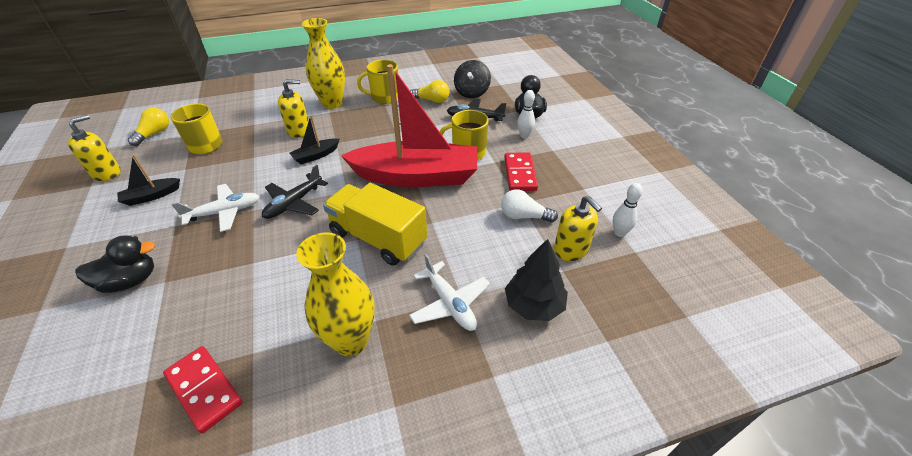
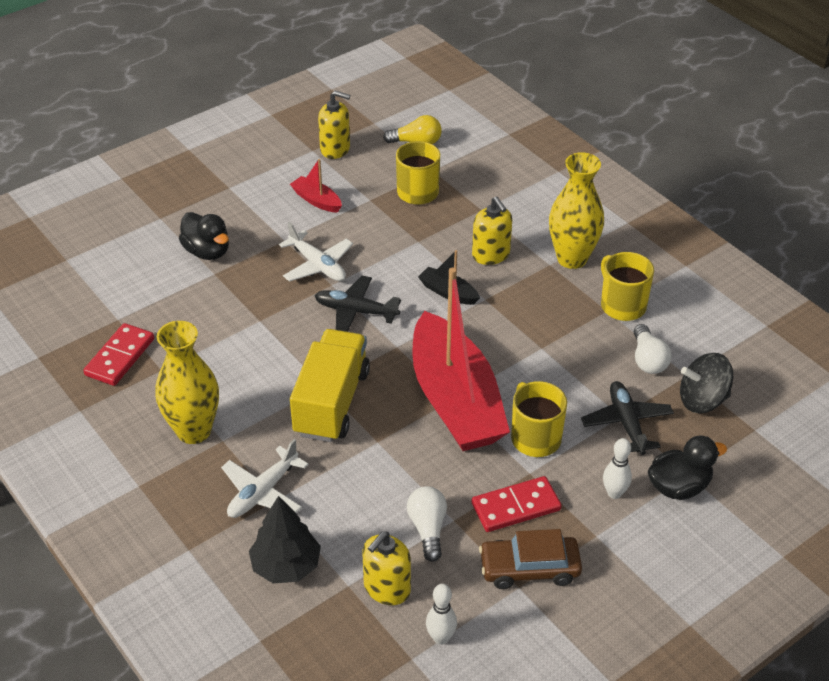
camera: 70 degrees right, 0 degrees up
black boat [117,154,180,206] -> red boat [290,159,342,213]
yellow light bulb [410,80,450,103] -> white light bulb [634,324,672,374]
none -> brown car [479,529,582,589]

